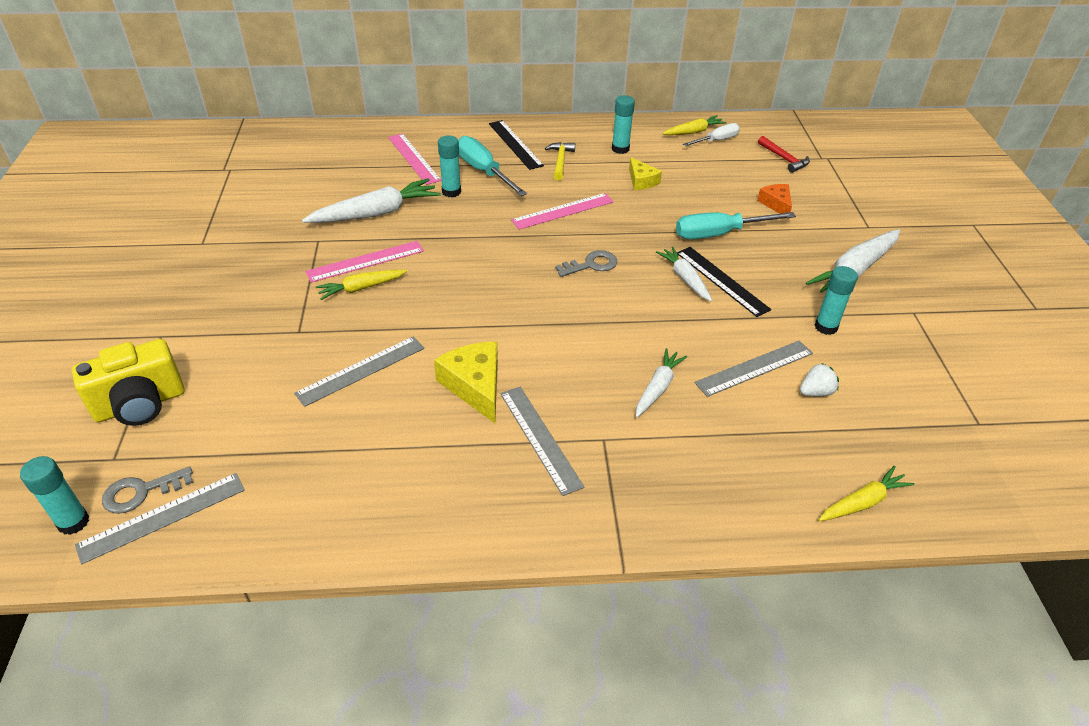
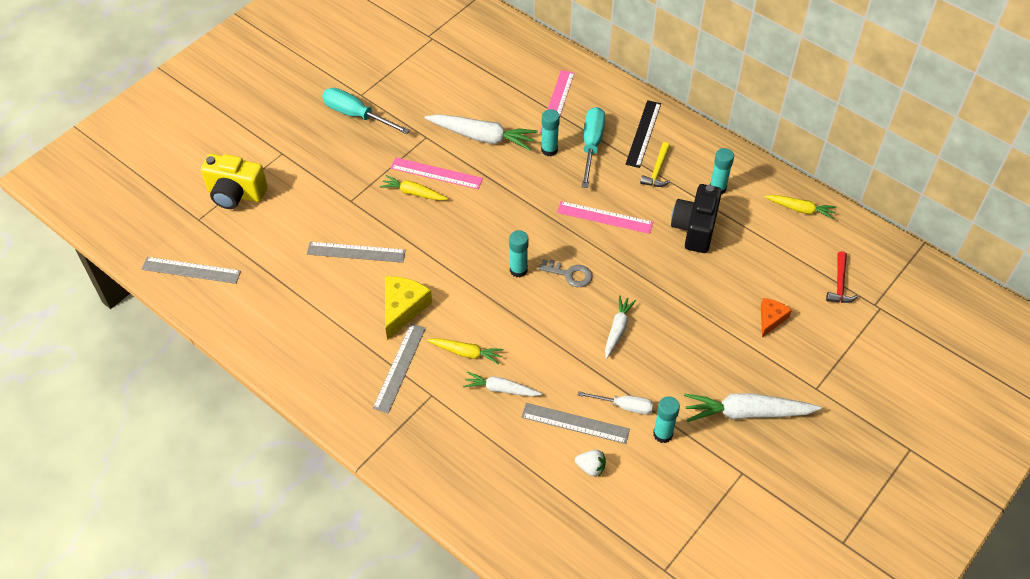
camera: 45 degrees right, 10 degrees up
turquoise glue stick [20,456,89,535] -> turquoise glue stick moved to [509,230,529,277]
grey key [102,466,193,514] -> none
yellow hammer [545,142,575,181] -> yellow hammer turned 150 degrees clockwise [640,142,670,187]
yellow cheese [629,157,662,190] -> black camera [671,184,722,253]
white carrot [636,348,688,417] -> white carrot turned 150 degrees counterclockwise [463,371,542,396]
turquoise screwdriver [676,212,796,239] -> turquoise screwdriver moved to [322,88,410,134]
black ruler [677,247,771,317] -> none
white screwdriver [683,123,740,146] -> white screwdriver moved to [578,391,653,414]
yellow carrot [819,466,914,521] -> yellow carrot moved to [427,338,504,364]

